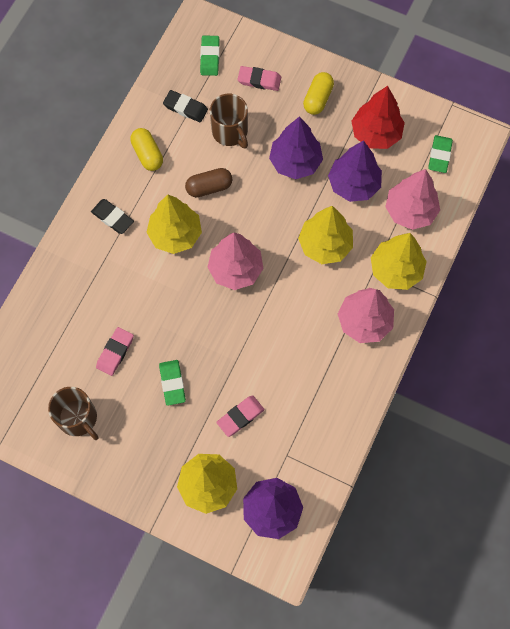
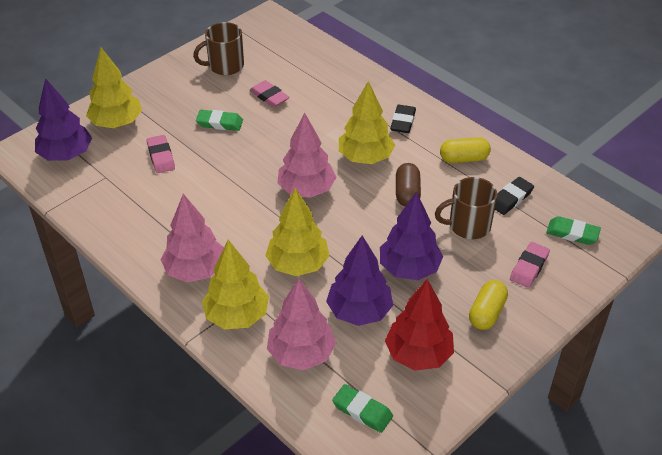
camera: 110 degrees right, 25 degrees down
black eraser [91,199,134,234] -> black eraser turned 45 degrees counterclockwise [390,105,416,133]
yellow capsule [303,72,334,115] -> yellow capsule turned 75 degrees clockwise [469,280,508,330]

